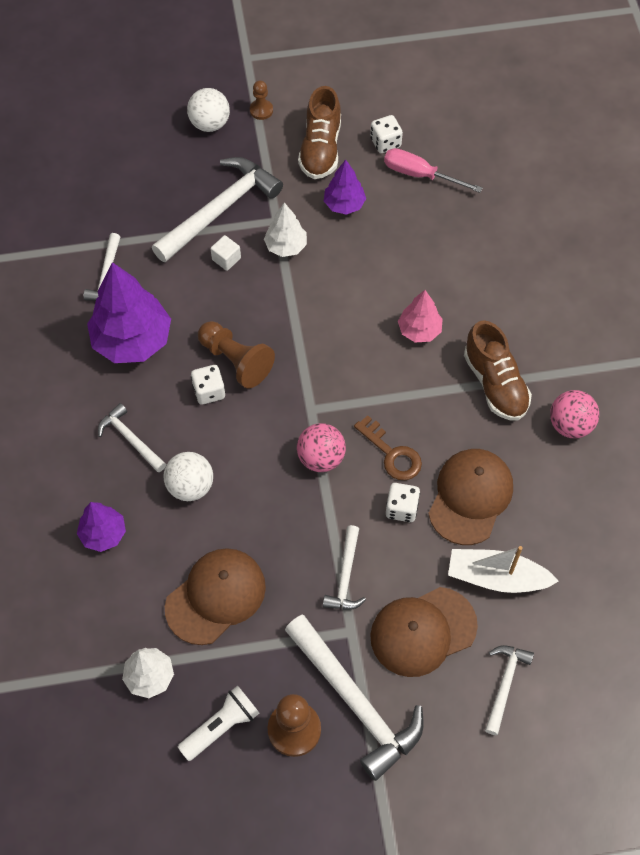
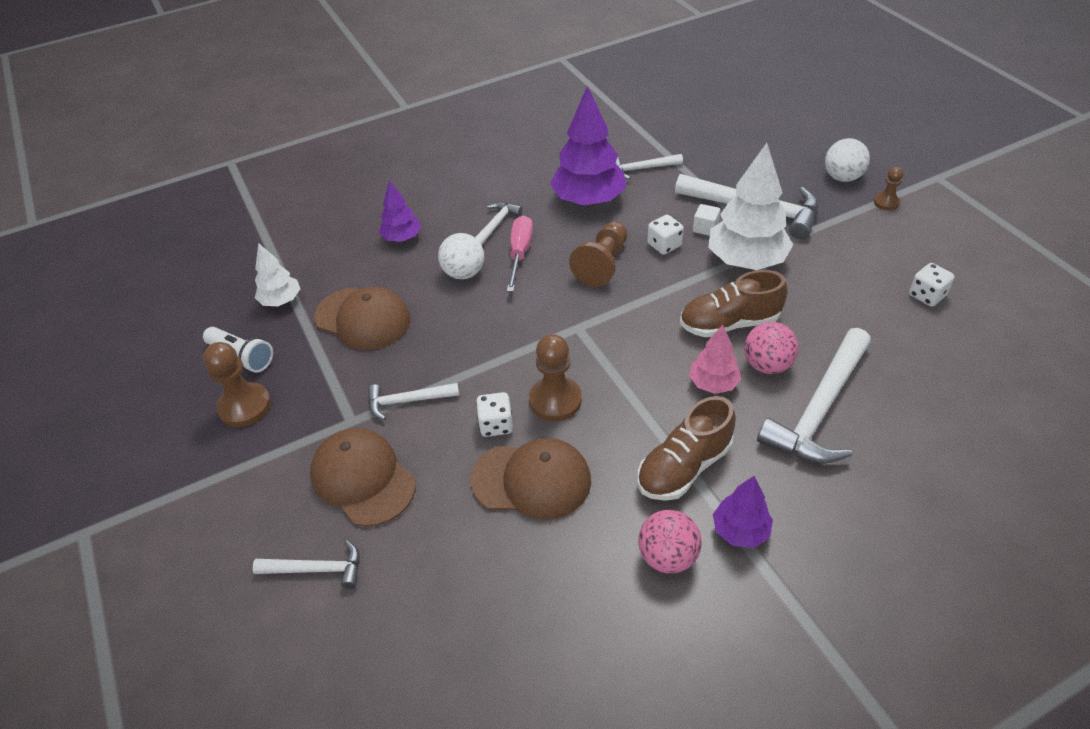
camera: 75 degrees right, 15 degrees down
white dice [191,365,225,405] -> white dice moved to [647,215,684,255]
white tree [264,203,307,257] -> white tree [709,143,793,270], size x1.84
white hammer [285,615,424,781] -> white hammer moved to [757,328,871,464]
pink ball [297,423,346,472] -> pink ball moved to [744,322,799,374]
brown shoe [298,86,341,179] -> brown shoe moved to [680,270,788,338]
purple tree [324,160,366,215] -> purple tree moved to [713,476,773,548]
brown key [354,415,422,480] -> brown pawn [529,334,582,421]
pink screwdriver [384,148,482,193] -> pink screwdriver moved to [507,215,533,292]
white boat [448,546,558,593] -> none

